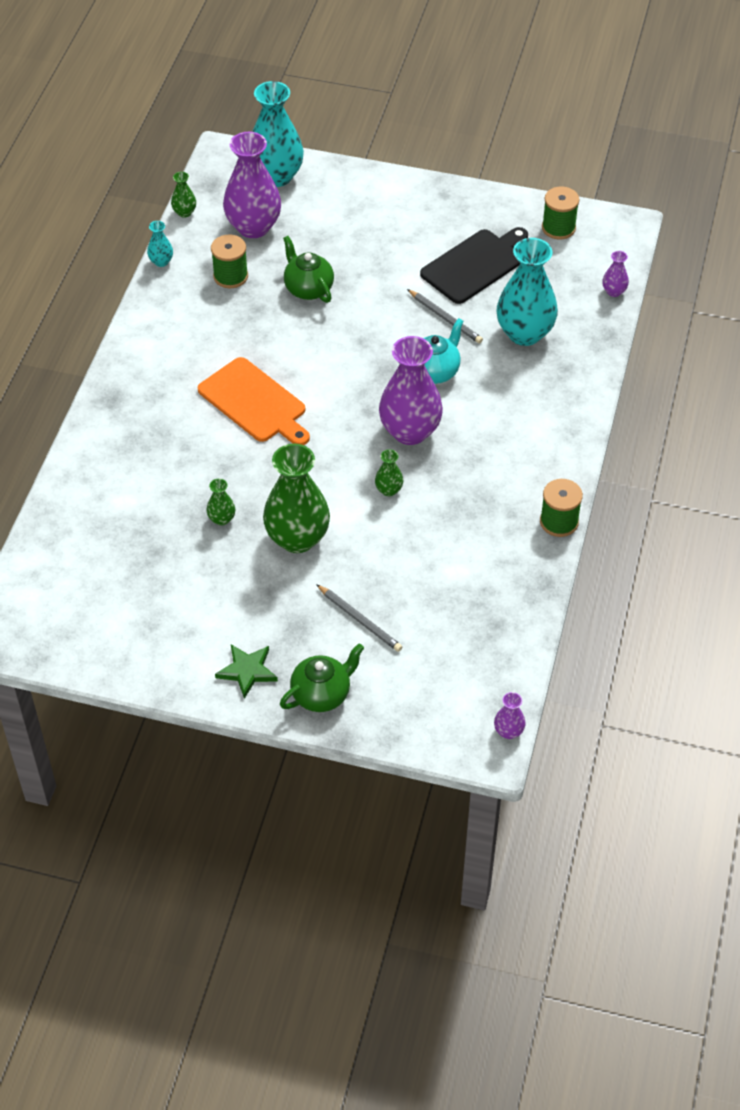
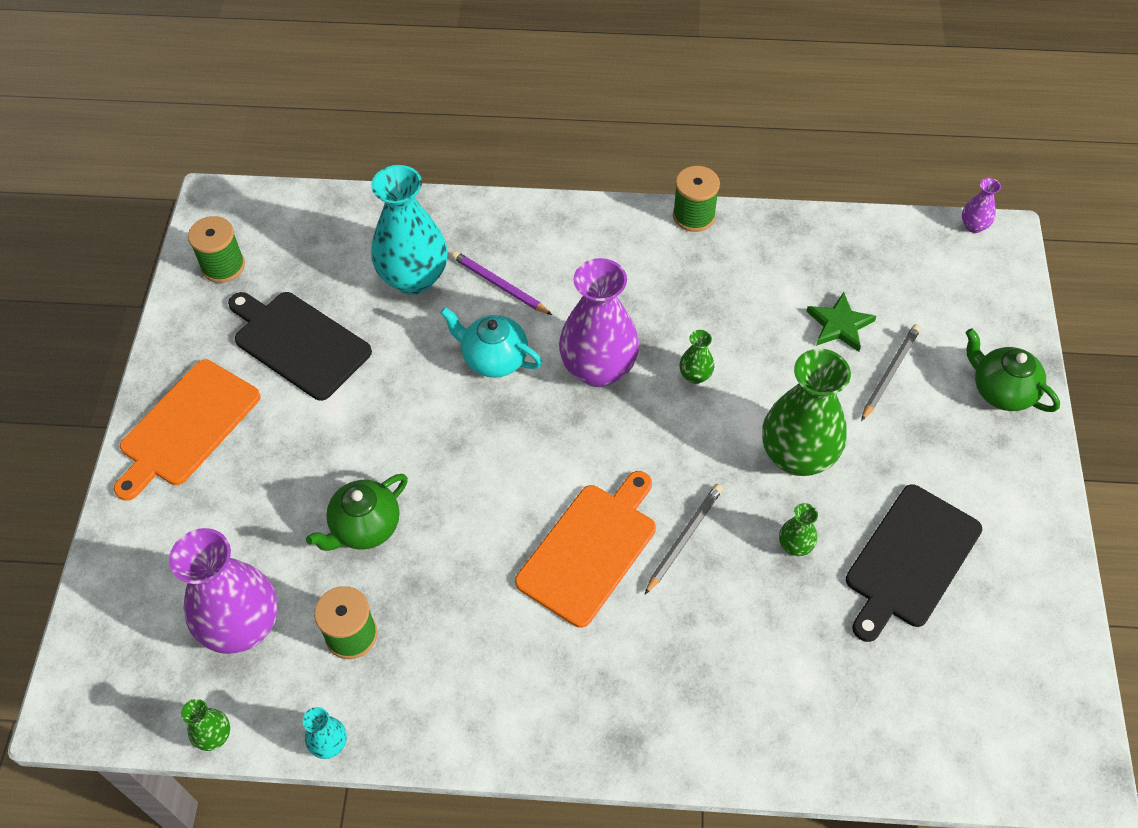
camera: 100 degrees left, 5 degrees up
green star [215,644,278,699] -> green star moved to [806,292,876,352]
turquoise vase [252,81,304,187] -> none
grey pencil [407,289,483,343] -> grey pencil moved to [645,484,723,594]
purple vase [602,251,629,297] -> none
none -> orange cutting board [114,360,261,501]
none -> purple pencil [452,251,552,315]
none -> black cutting board [846,484,983,642]

